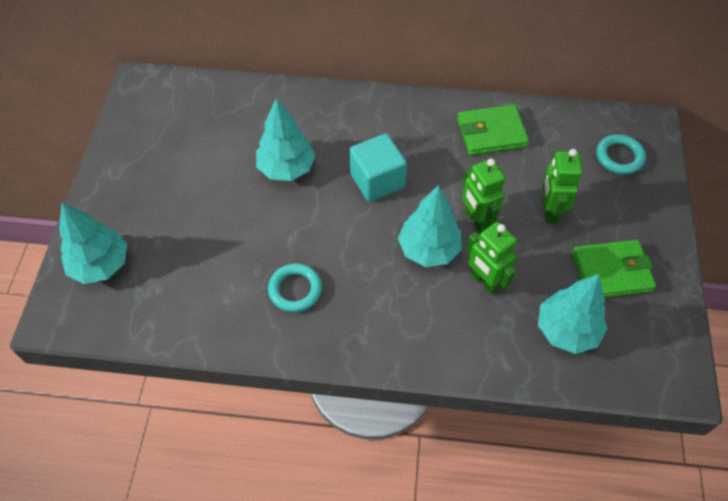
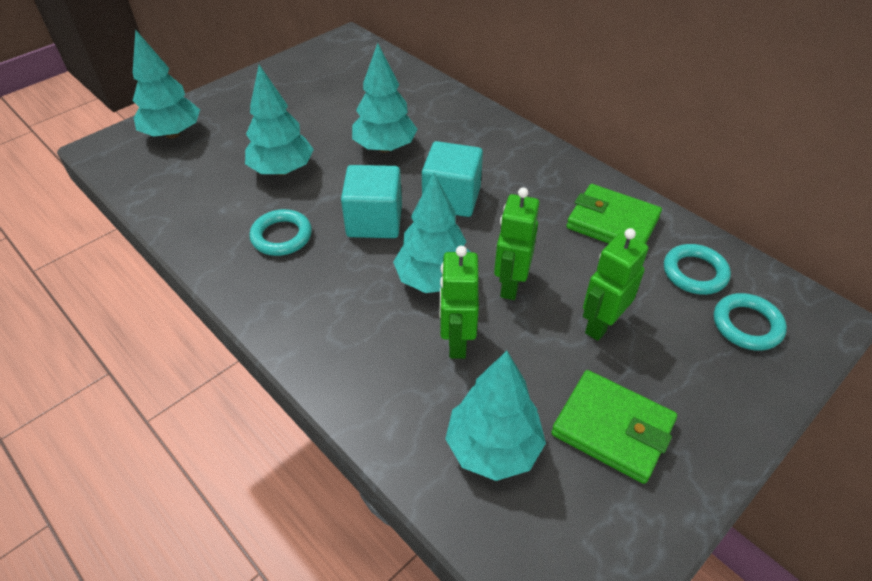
camera: 40 degrees right, 10 degrees down
none -> turquoise tree [245,65,314,175]
none -> turquoise cube [341,165,402,238]
none -> turquoise ring [664,244,731,295]

